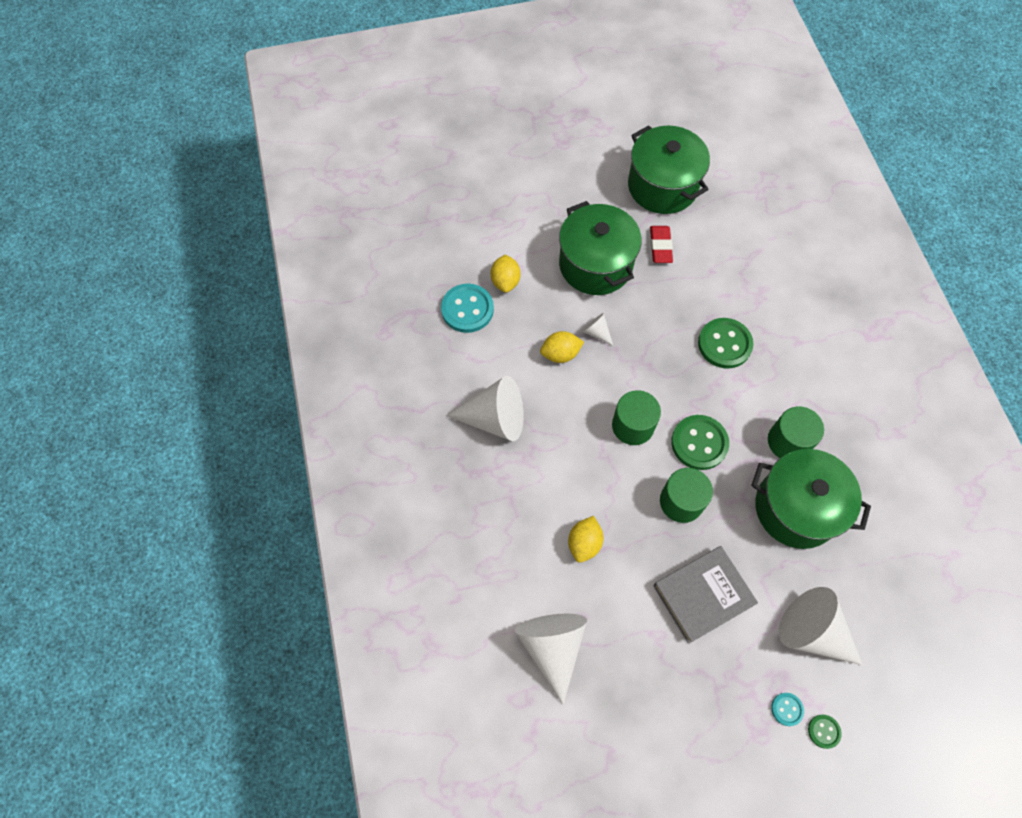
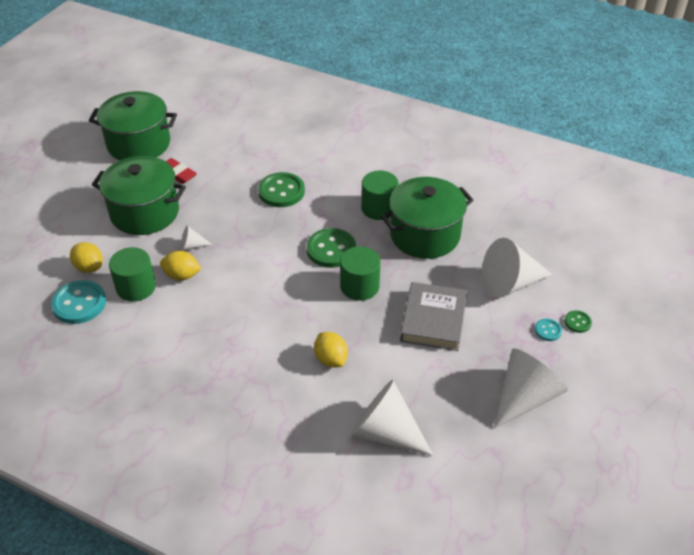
camera: 50 degrees left, 20 degrees down
white cone [446,376,524,441] -> white cone moved to [493,348,568,429]
yellow lemon [540,331,584,363] -> yellow lemon turned 75 degrees clockwise [160,251,202,281]
green cylinder [612,390,661,445] -> green cylinder moved to [109,247,156,302]

